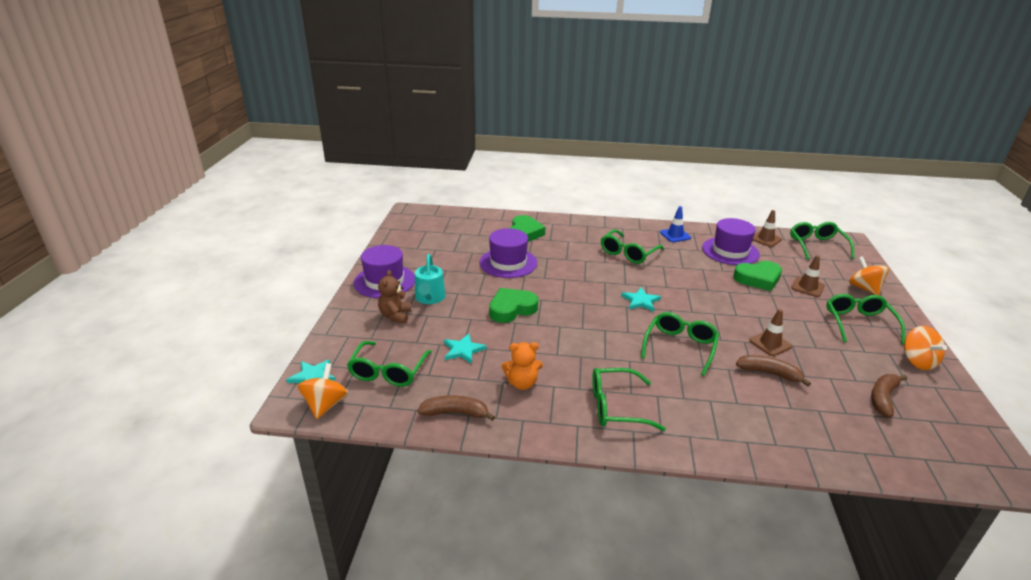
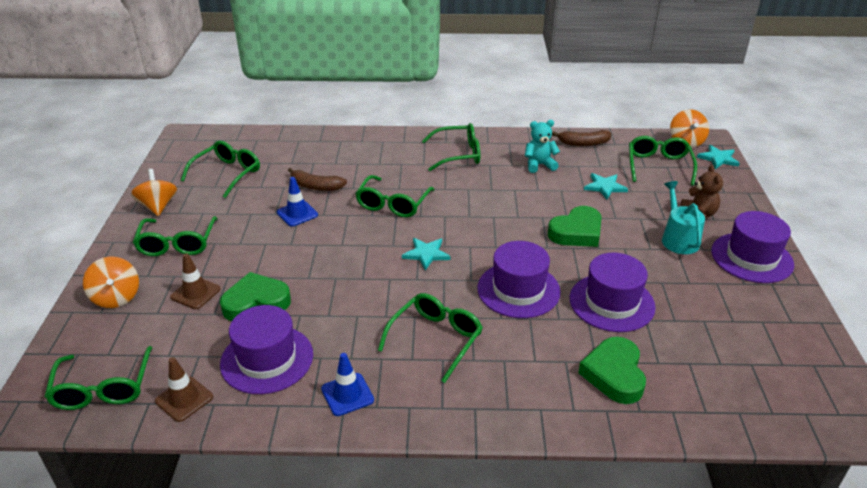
camera: 175 degrees right, 5 degrees up
orange teddy bear [502,342,543,390] -> turquoise teddy bear [525,120,560,173]
brown traffic cone [749,309,792,356] -> blue traffic cone [277,177,318,227]
brown banana [871,374,907,418] -> green glasses [181,141,260,198]
none -> purple hat [477,241,561,318]

